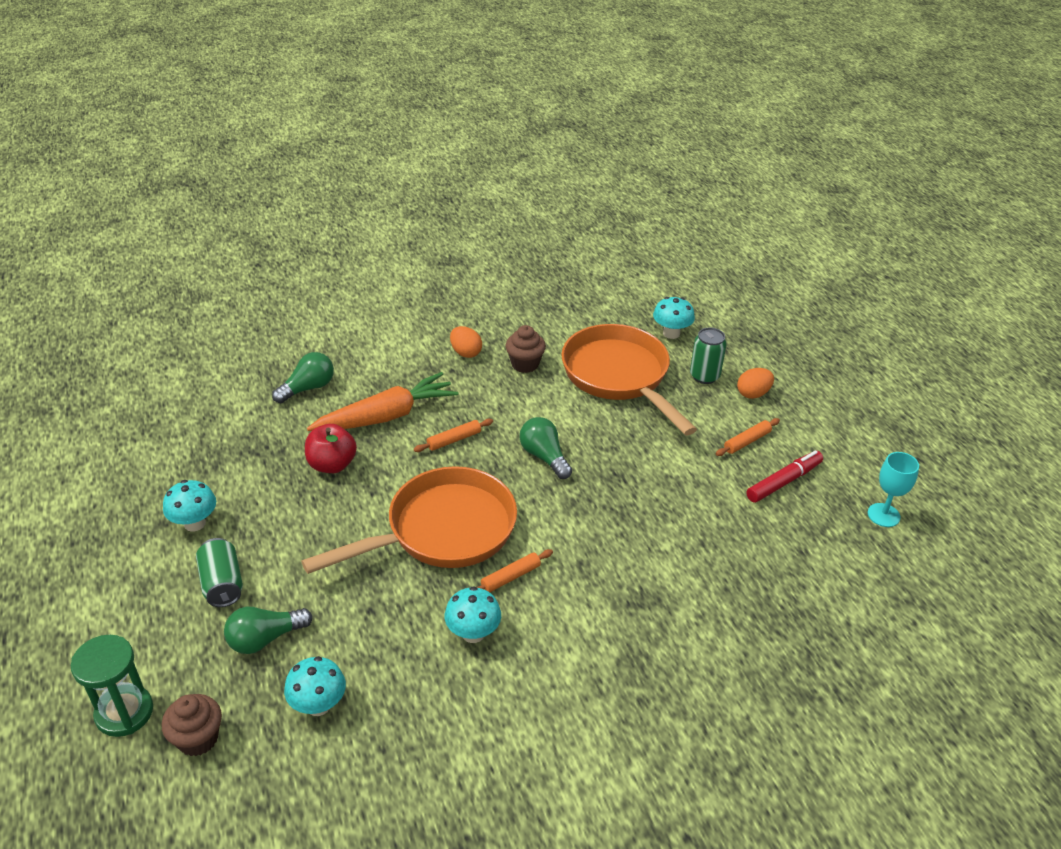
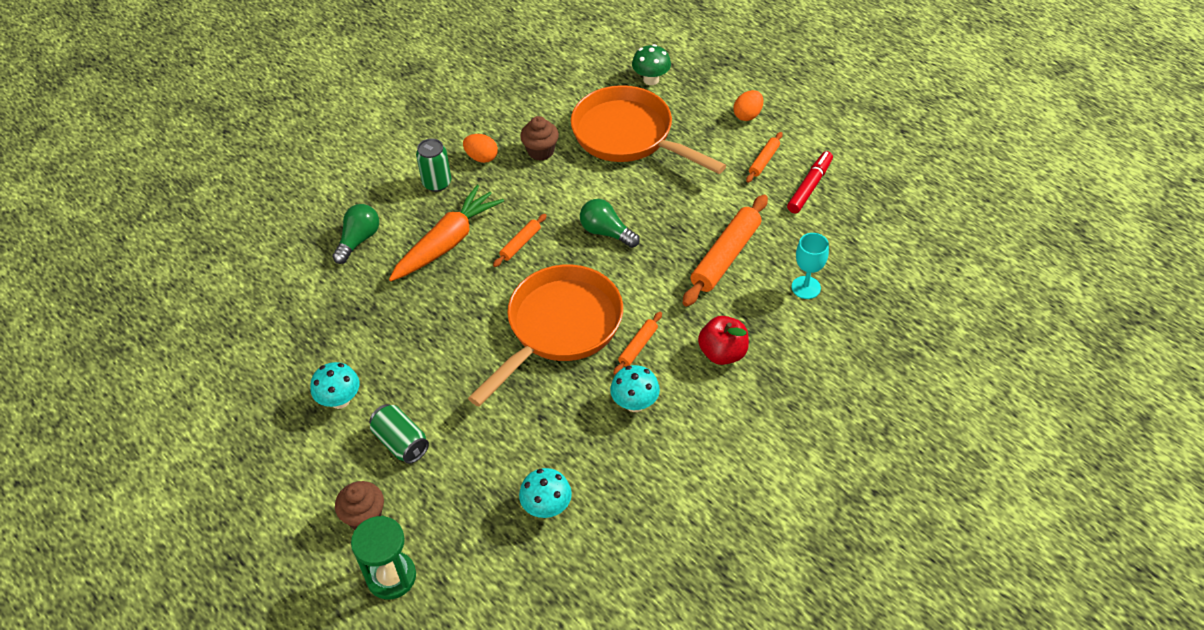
camera: 20 degrees left, 10 degrees up
brown cupcake [162,694,222,756] -> brown cupcake moved to [335,481,384,530]
green light bulb [224,607,313,654] -> none
red apple [305,424,357,473] -> red apple moved to [698,316,749,365]
turquoise mushroom [653,297,695,339] -> green mushroom [632,44,671,85]
green can [690,327,727,384] -> green can moved to [416,138,451,192]
turquoise goblet [868,452,919,527] -> turquoise goblet moved to [792,233,829,299]
none -> orange rolling pin [683,195,768,307]

